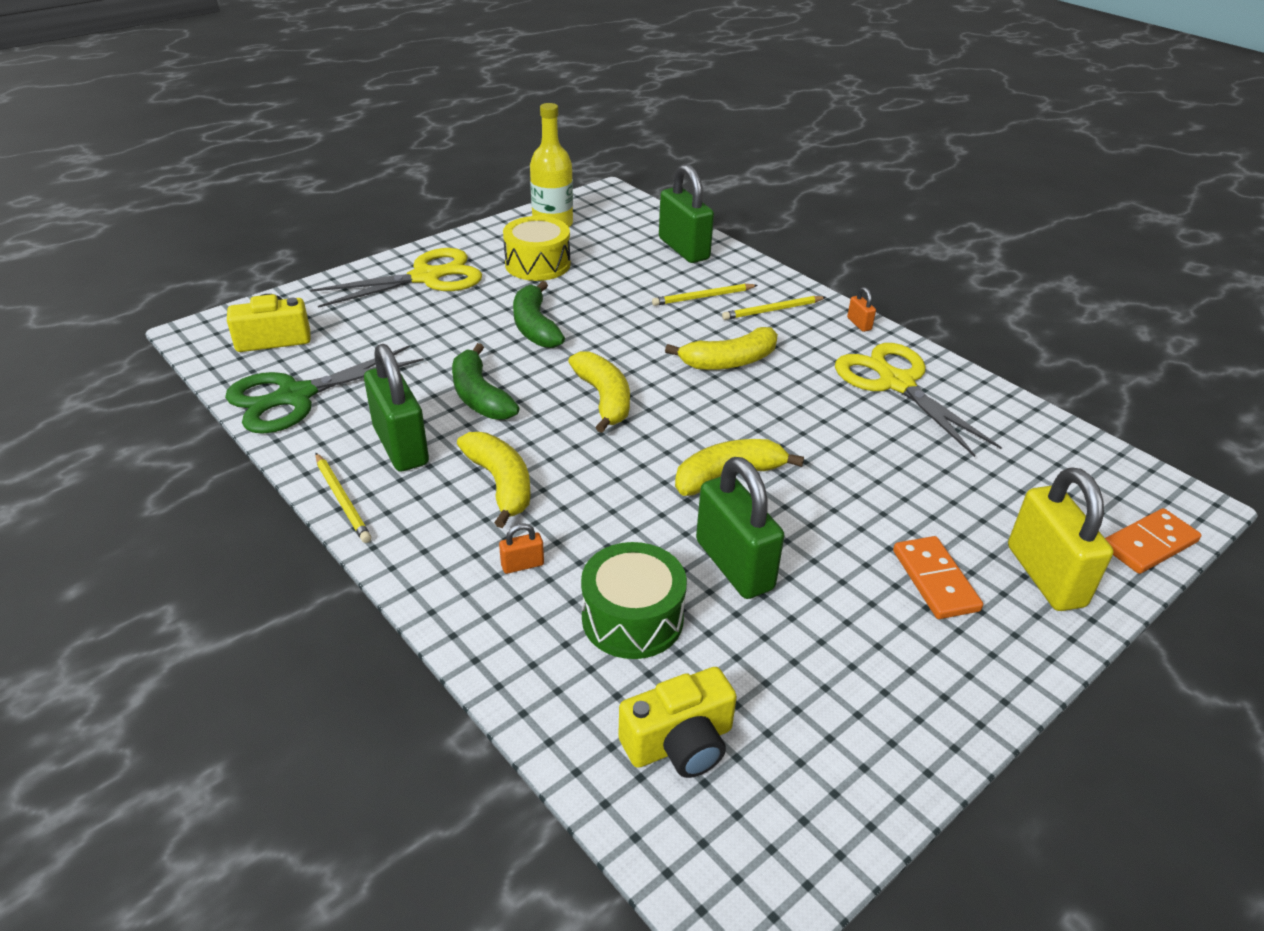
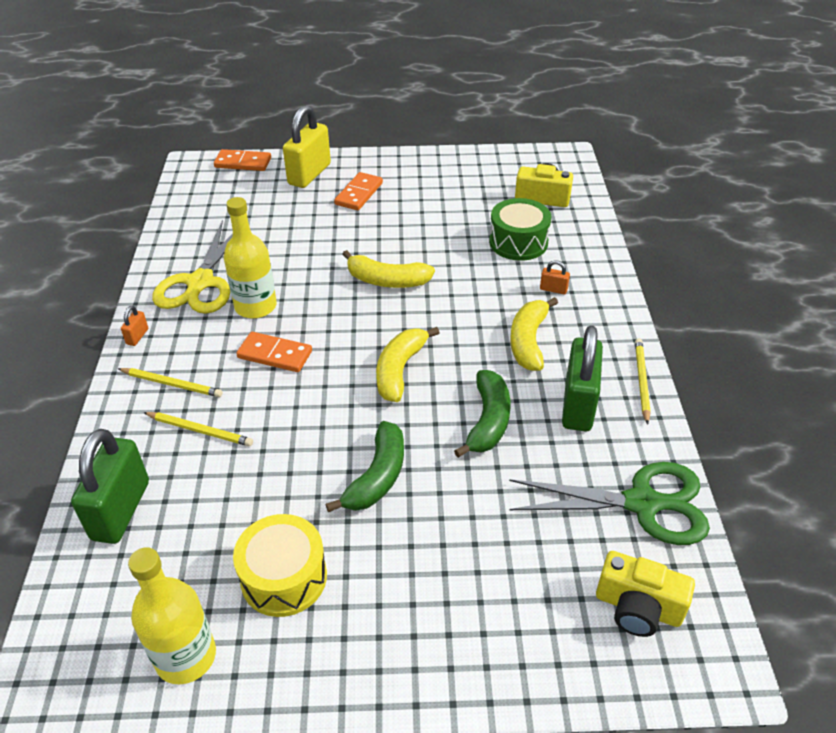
camera: 140 degrees left, 5 degrees up
yellow scissors [310,248,482,308] -> none
yellow banana [665,327,778,370] -> orange domino [236,332,312,372]
green padlock [696,457,784,599] -> none
none -> yellow bottle [224,197,277,319]

